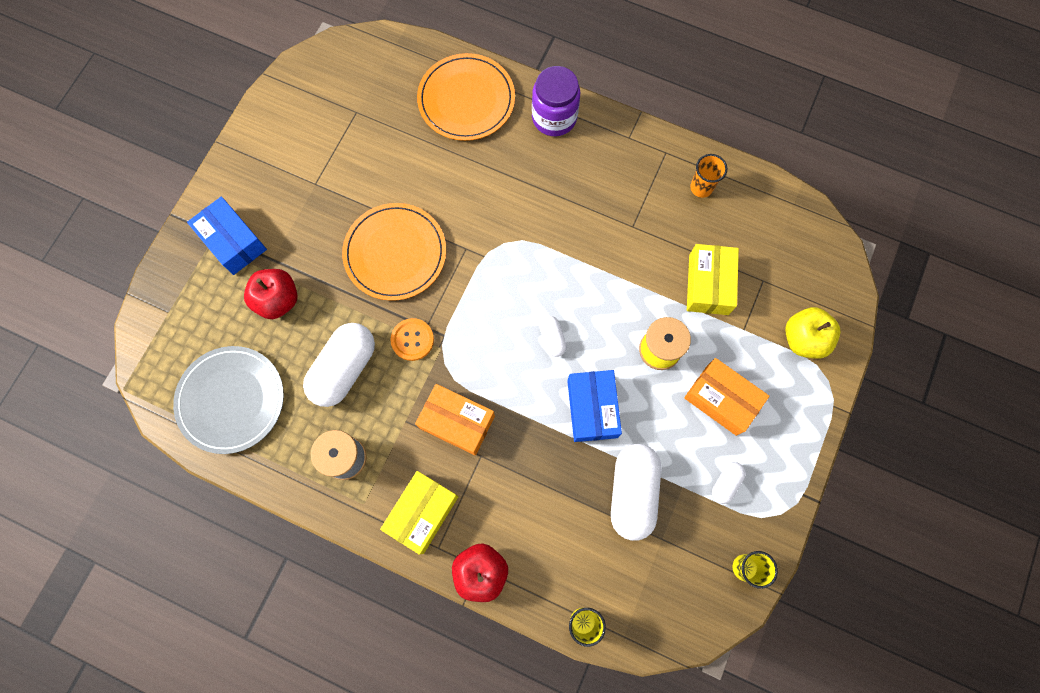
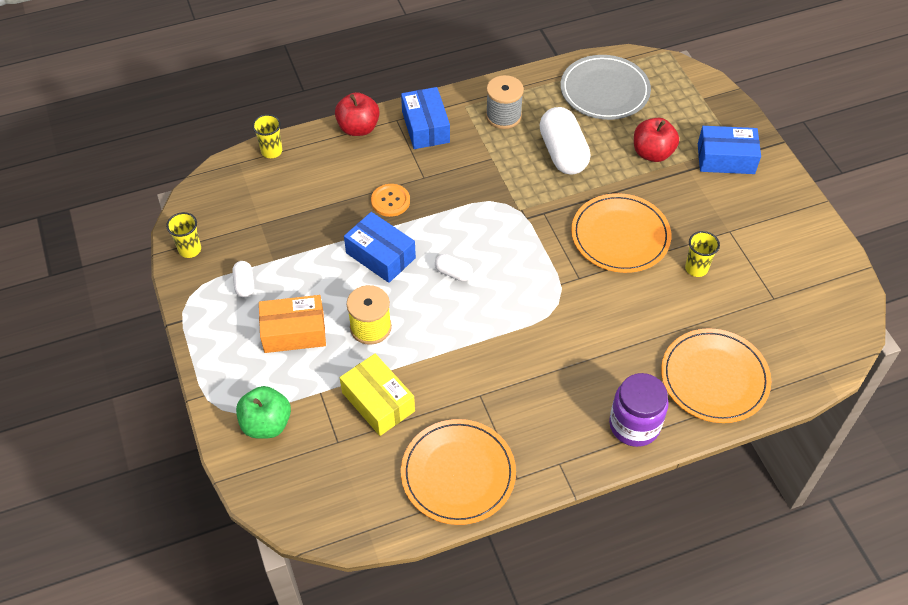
camera: 135 degrees right, 20 degrees down
yellow box [380,471,458,555] -> blue box [401,87,450,149]
orange button [390,318,434,361] -> orange button moved to [371,184,410,217]
orange box [415,384,495,456] -> none
white capsule [611,444,661,541] -> none
orange cup [690,154,727,198] -> orange plate [401,419,516,525]
yellow apple [785,307,840,359] -> green apple [236,386,291,439]
none -> yellow cup [685,231,720,277]

